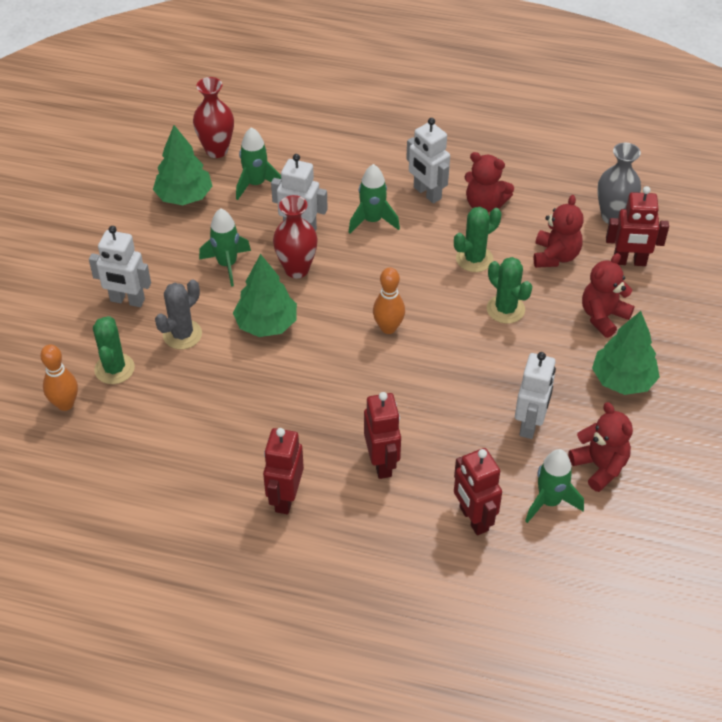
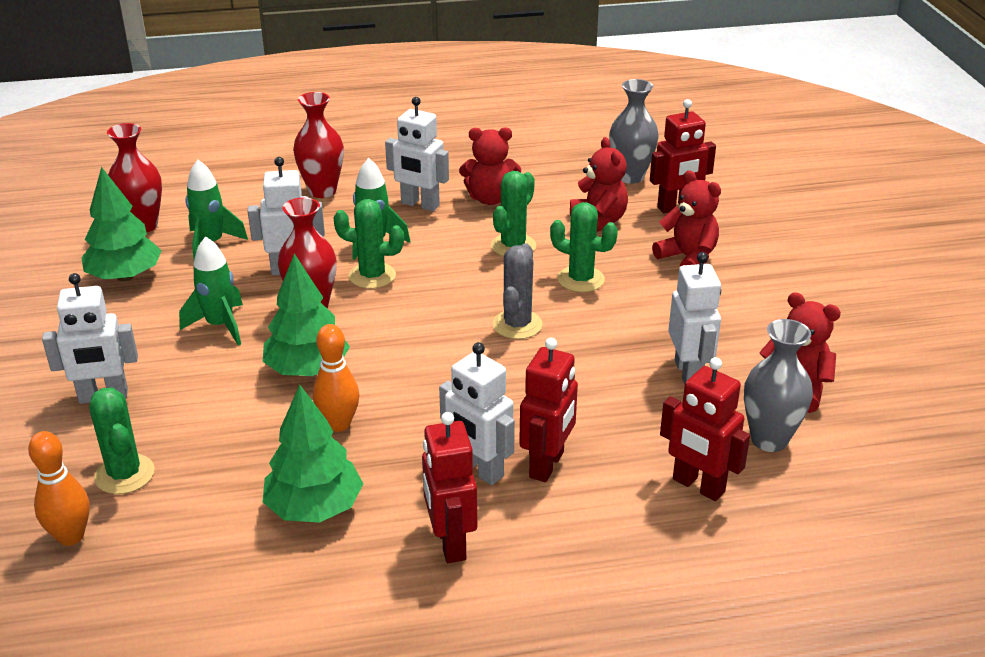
camera: 25 degrees left, 15 degrees down
grey cactus [155,279,202,349] -> grey cactus moved to [492,243,543,339]
red robot [364,392,401,479] -> red robot turned 60 degrees clockwise [519,338,578,482]
orange bowling pin [373,267,405,334] -> orange bowling pin moved to [313,324,360,432]
green rocket [525,449,584,523] -> grey vase [744,319,813,452]
red teddy bear [582,253,634,338] -> red teddy bear turned 120 degrees clockwise [652,170,721,266]
green tree [592,311,660,395] -> green tree moved to [263,385,364,523]
none -> red vase [293,92,344,198]
none -> green cactus [334,199,404,289]
none -> white robot [439,342,515,485]

